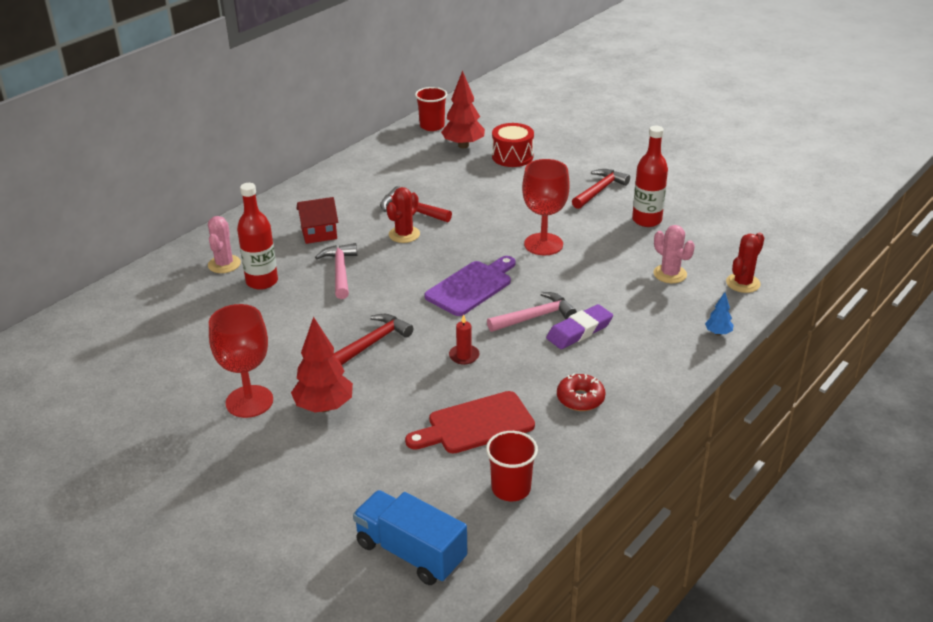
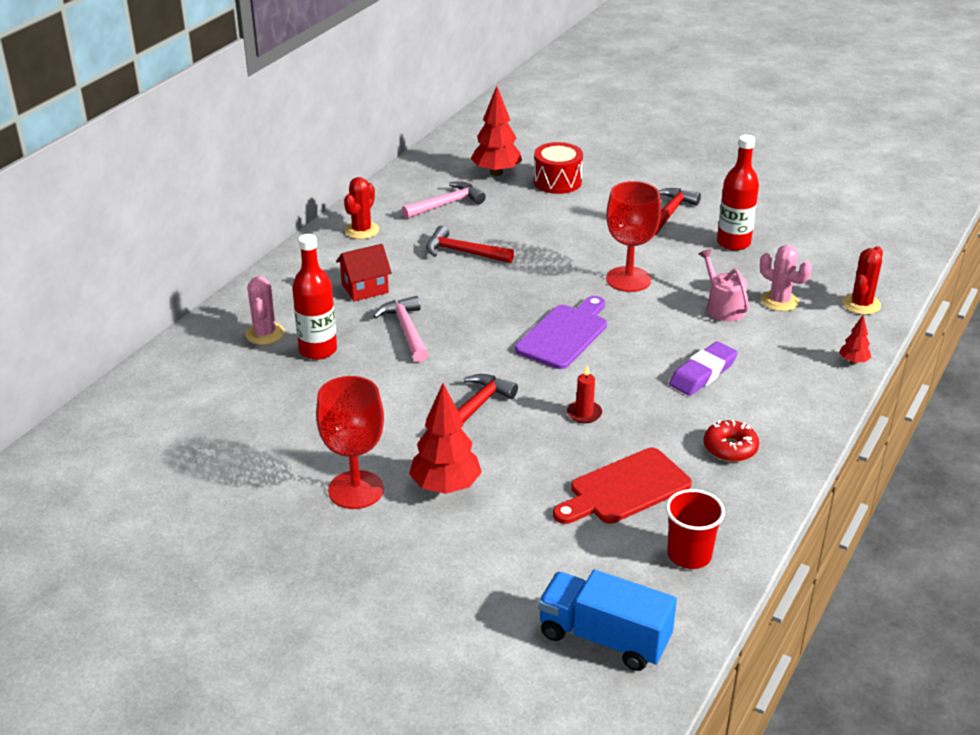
camera: 10 degrees left, 0 degrees up
red cactus [387,187,420,243] -> red cactus moved to [344,177,379,239]
red cup [415,87,447,131] -> none
pink hammer [487,292,577,332] -> pink hammer moved to [402,181,486,219]
blue tree [705,292,733,336] -> red tree [839,315,871,364]
none -> pink watering can [699,249,749,322]

